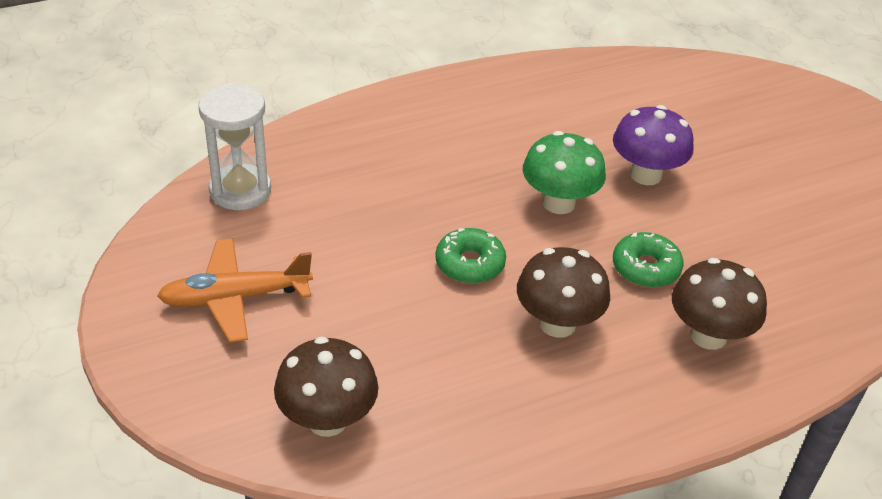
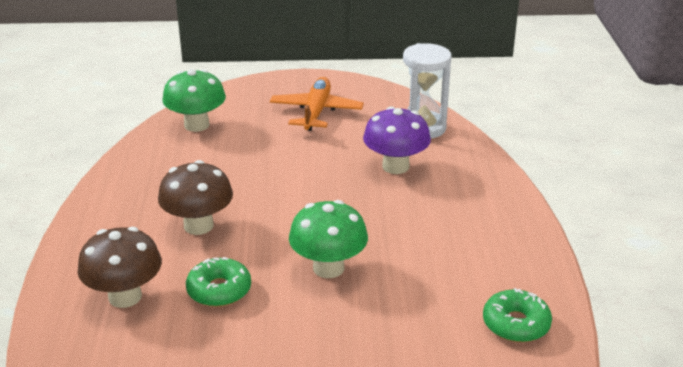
camera: 115 degrees right, 10 degrees down
brown mushroom [274,337,378,437] -> green mushroom [162,69,226,132]
green donut [435,228,506,283] -> green donut moved to [483,288,552,342]
purple mushroom [613,105,694,185] -> purple mushroom moved to [363,106,431,174]

